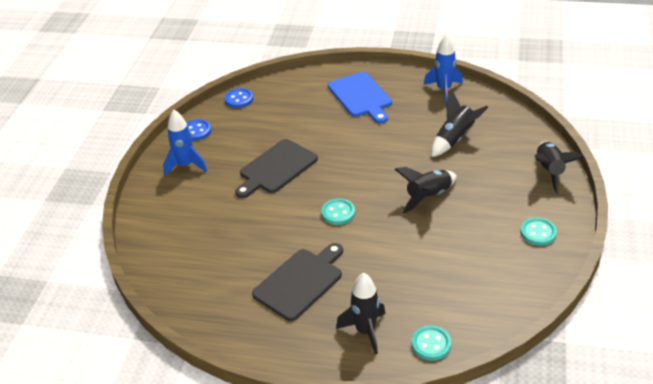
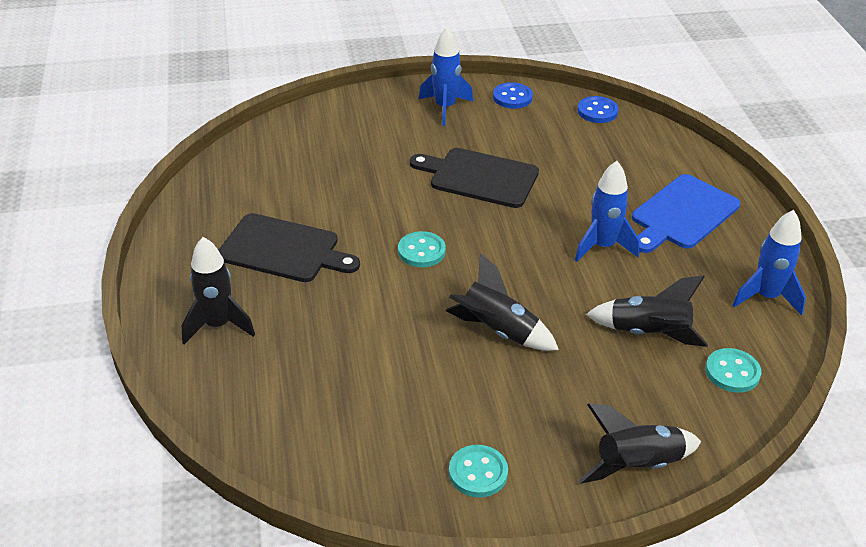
camera: 65 degrees right, 0 degrees up
turquoise button [411,325,451,361] -> turquoise button moved to [705,348,761,393]
none -> blue rocket [575,161,639,262]

